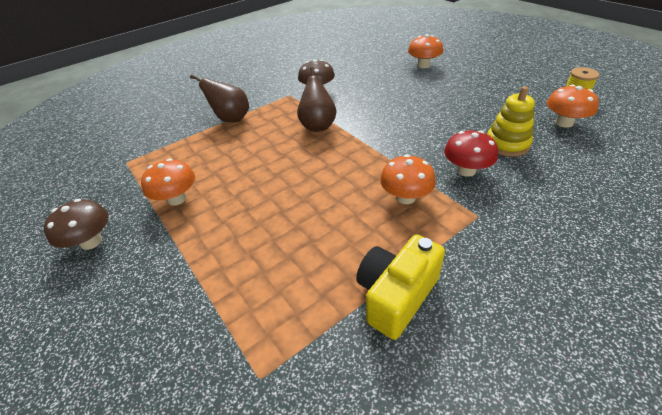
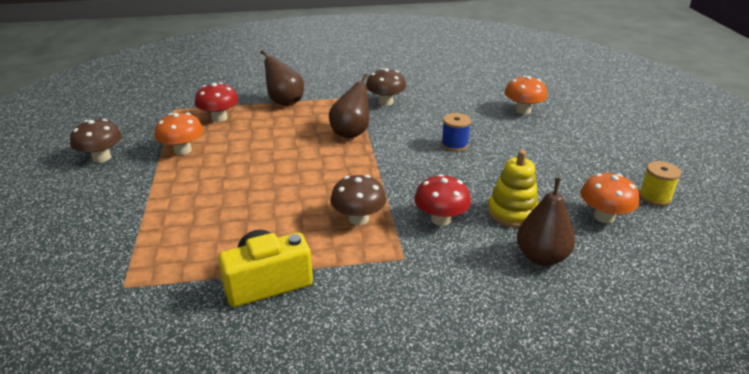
camera: 25 degrees right, 10 degrees down
orange mushroom [380,154,436,204] -> brown mushroom [330,175,386,225]
none -> red mushroom [195,82,239,122]
none -> blue spool [441,113,471,152]
none -> brown pear [517,178,575,266]

